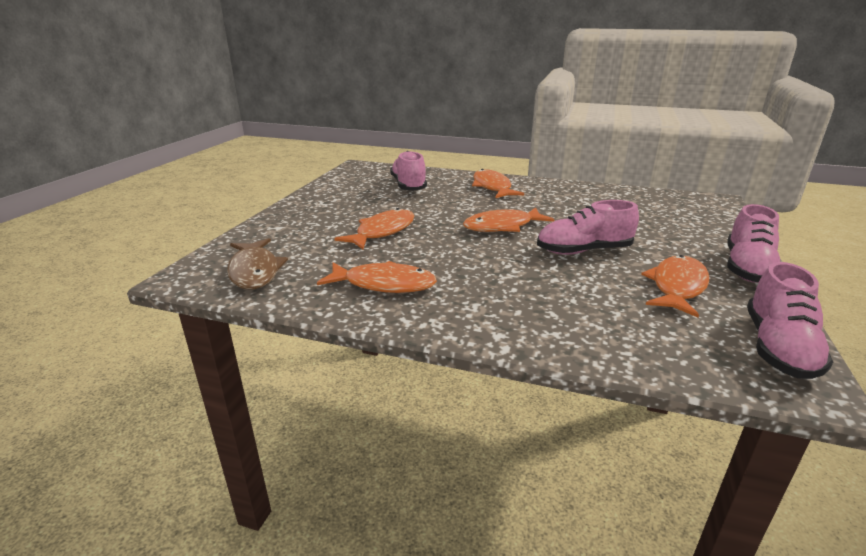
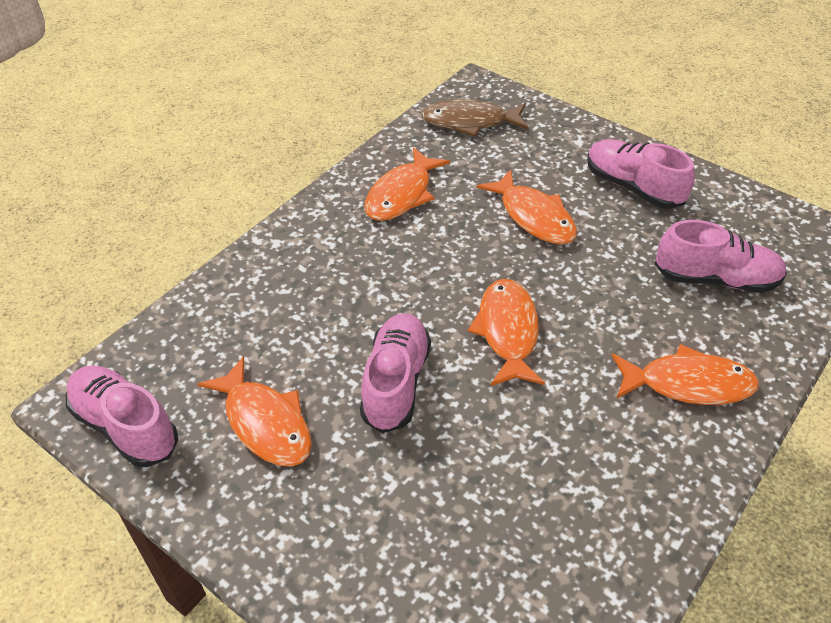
camera: 110 degrees right, 20 degrees up
pink shoe [727,204,780,283] -> pink shoe moved to [587,139,695,209]

